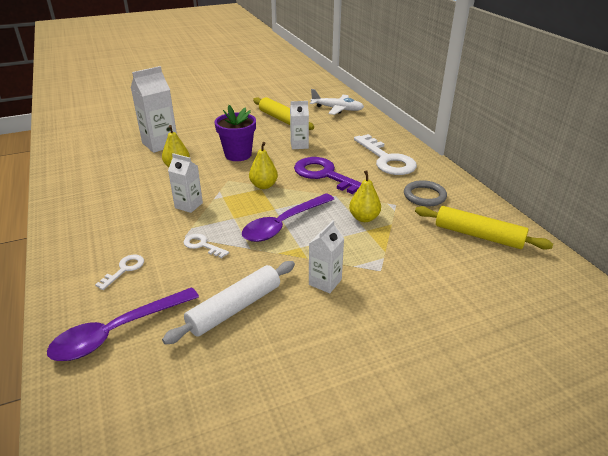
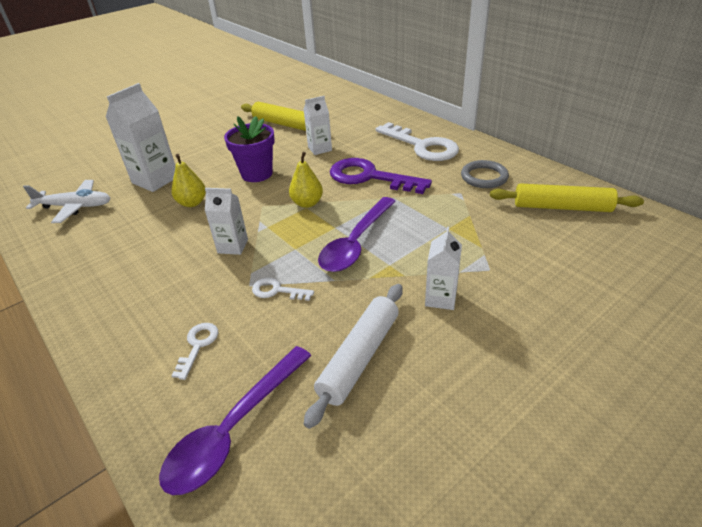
camera: 15 degrees left, 5 degrees up
white plane [310,89,364,115] -> white plane moved to [23,180,110,223]
yellow pear [349,170,381,222] -> none

